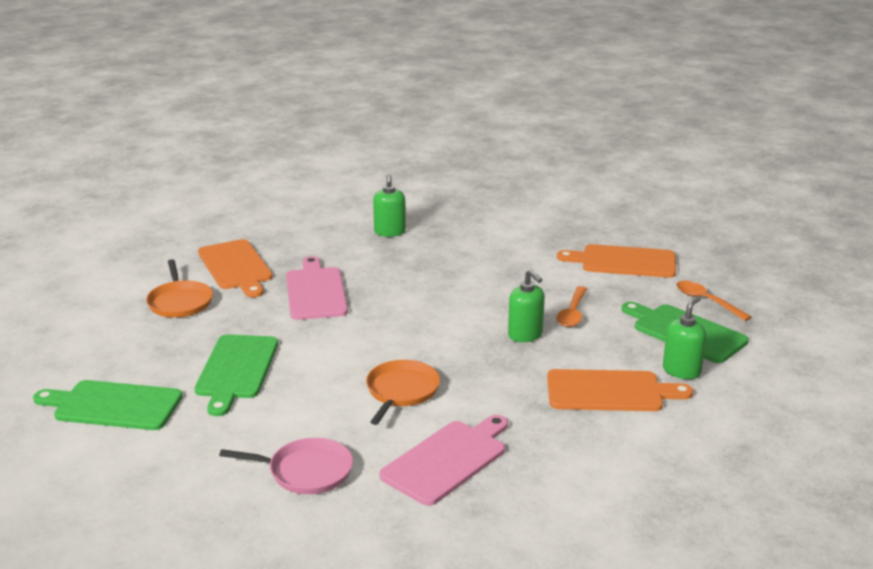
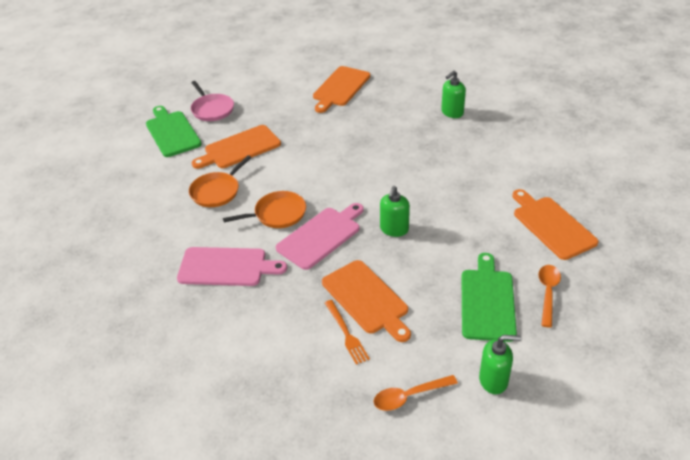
camera: 55 degrees right, 15 degrees up
orange pan [146,259,213,318] -> orange pan moved to [189,155,252,207]
green cutting board [194,334,278,416] -> orange cutting board [192,125,281,169]
pink pan [219,438,353,494] -> pink pan moved to [191,81,234,121]
pink cutting board [286,256,348,320] -> pink cutting board moved to [276,203,364,270]
orange spoon [556,286,587,327] -> orange spoon moved to [374,375,458,411]
green soap dispenser [663,296,706,379] -> green soap dispenser moved to [479,335,521,394]
none -> orange fork [325,300,370,365]

